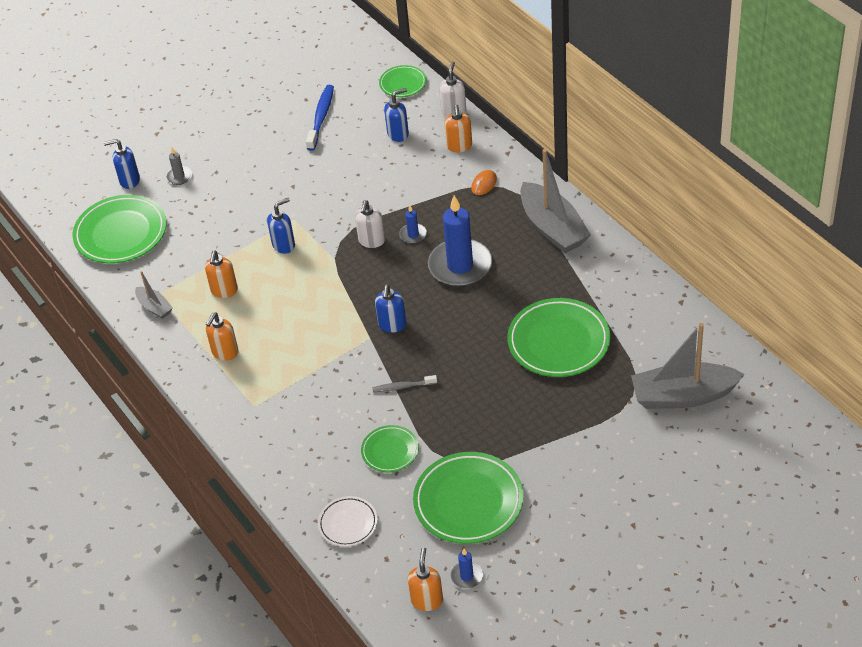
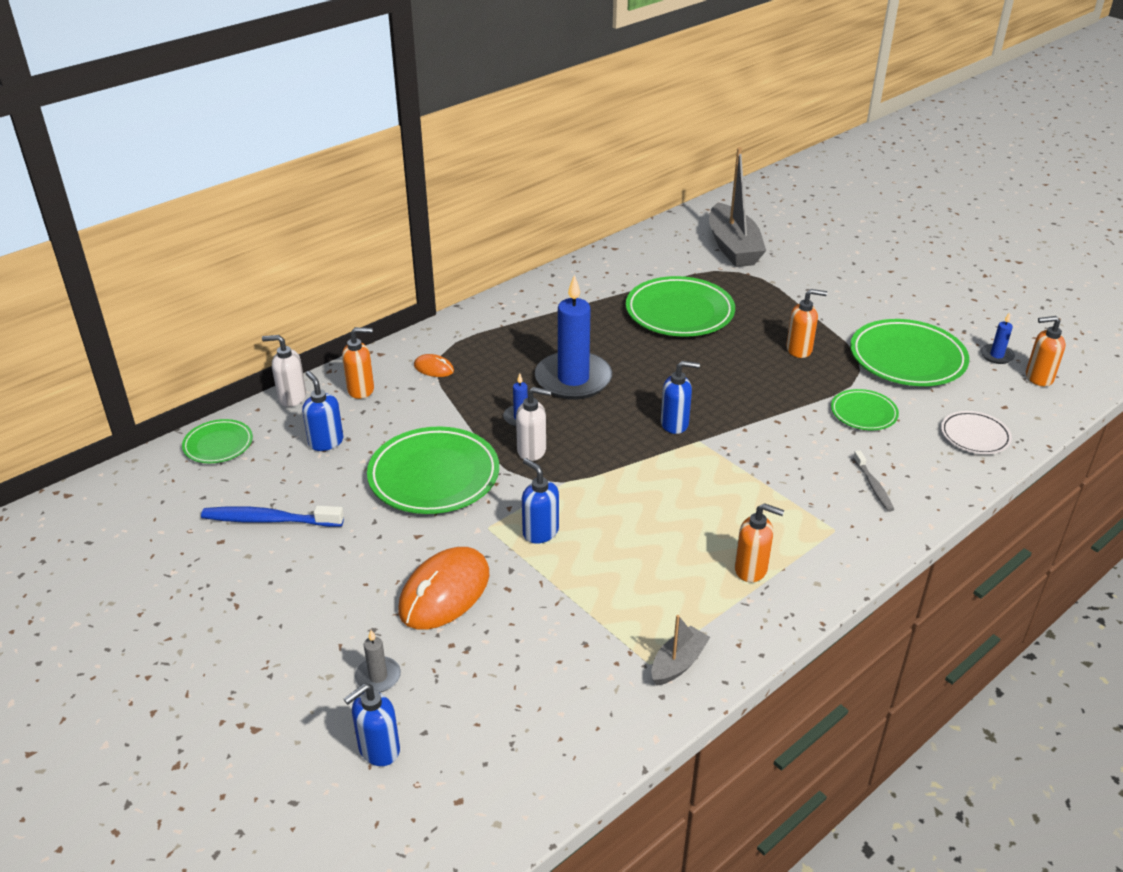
camera: 100 degrees left, 10 degrees down
green plate [72,195,167,264] -> green plate moved to [367,427,499,514]
blue soap dispenser [103,139,140,189] -> blue soap dispenser turned 60 degrees clockwise [344,683,400,766]
orange soap dispenser [205,250,238,298] -> orange soap dispenser moved to [786,289,827,358]
grey toothbrush [372,375,437,392] -> grey toothbrush moved to [853,450,894,512]
grey boat [520,149,591,253] -> none
none -> orange mouse [398,547,489,629]

